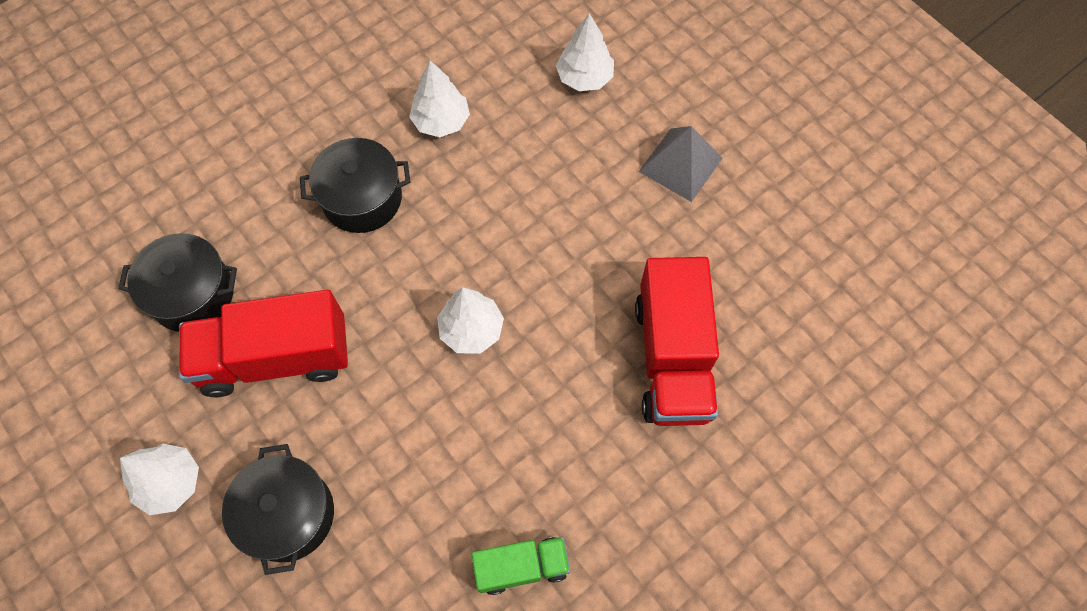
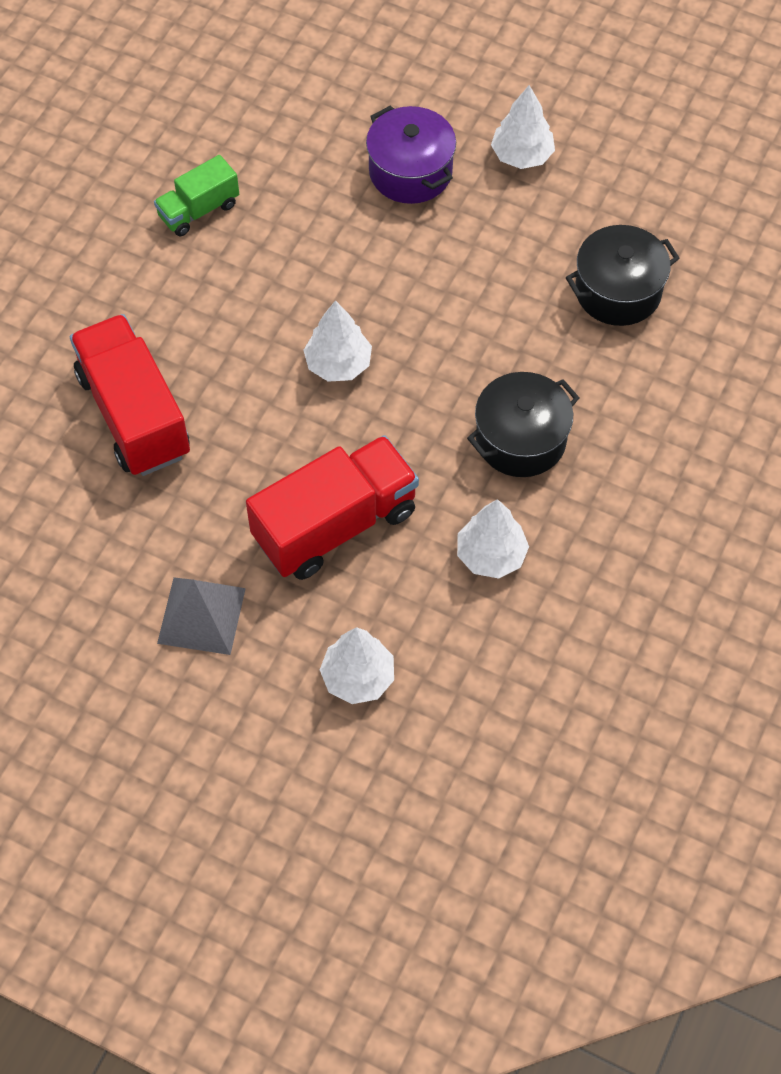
camera: 155 degrees right, 5 degrees down
red truck [179,290,348,398] -> red truck moved to [246,435,419,580]
black pot [222,444,334,575] -> purple pot [366,105,456,204]

